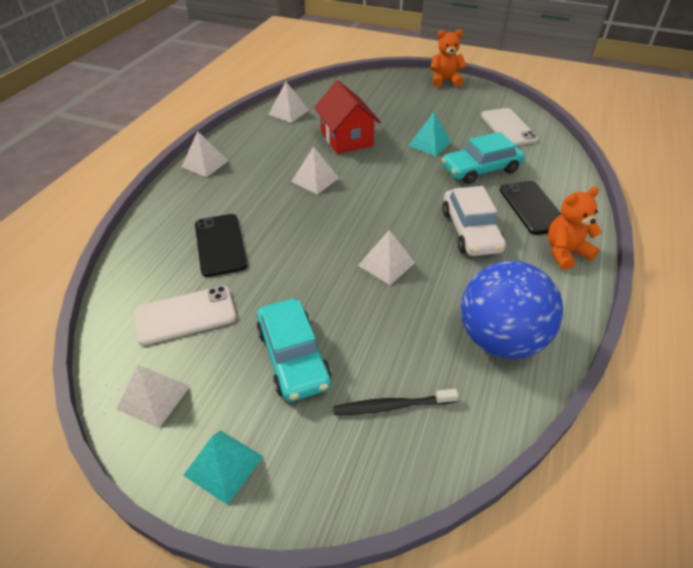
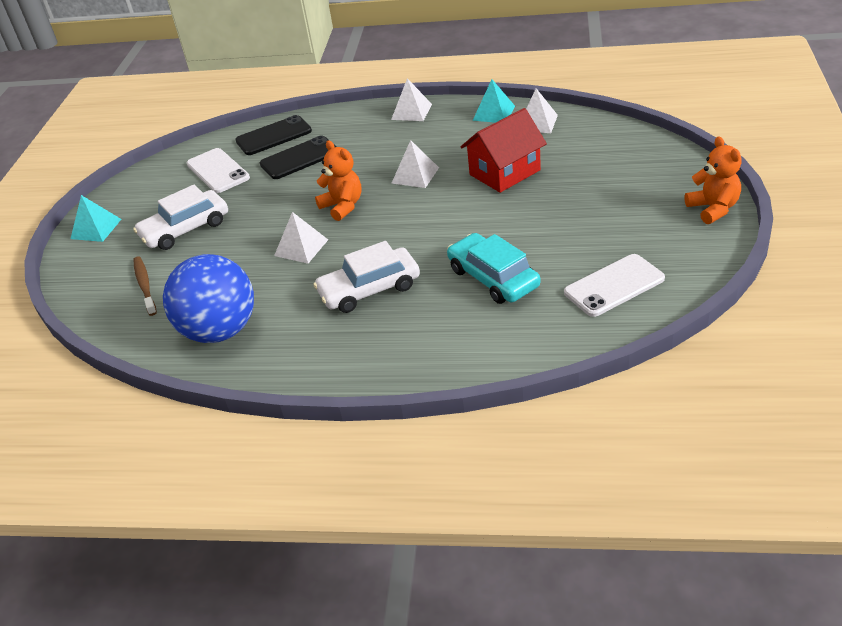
camera: 80 degrees right, 5 degrees down
white pyramid [117,365,190,428] -> none
turquoise car [257,299,332,402] -> white car [133,185,228,250]
black toothbrush [333,389,459,415] -> brown toothbrush [133,256,157,316]
turquoise pyramid [408,112,451,156] -> turquoise pyramid moved to [473,79,515,123]
black phone [500,181,561,235] -> black phone moved to [235,115,312,155]
orange teddy bear [548,187,602,270] -> orange teddy bear moved to [315,141,361,221]

